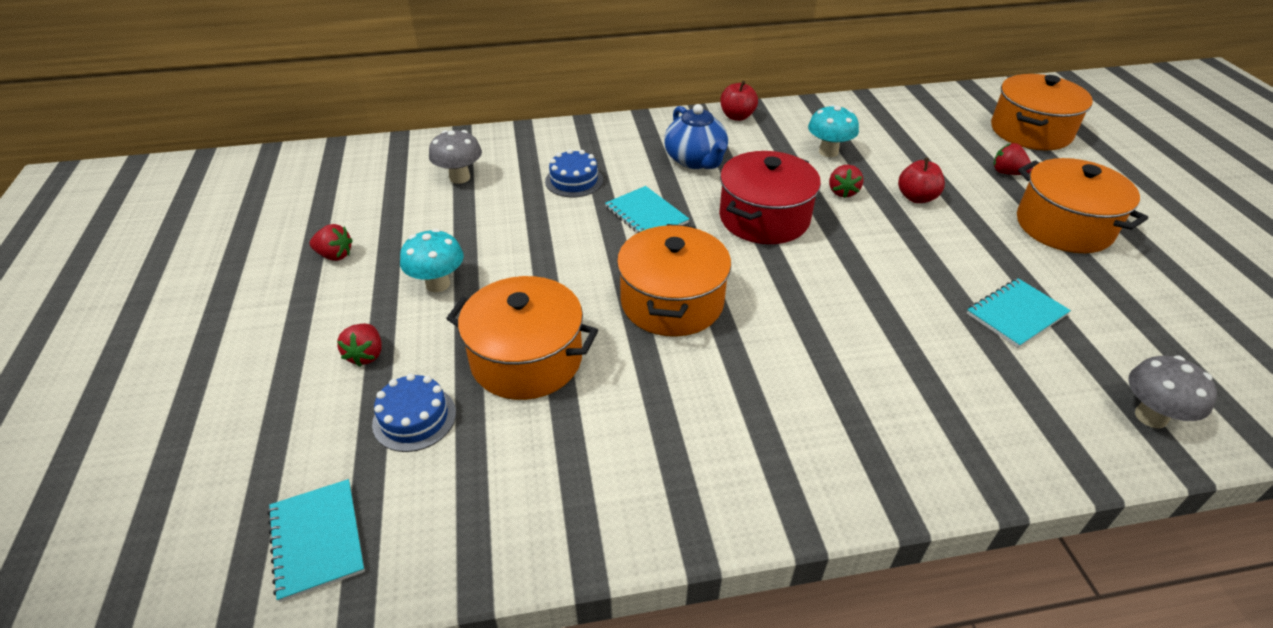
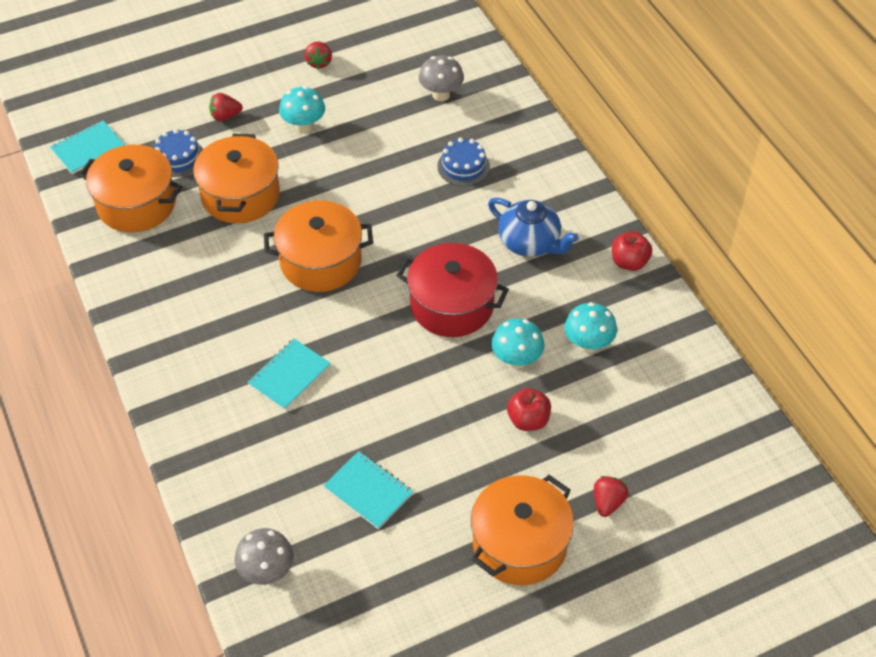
camera: 75 degrees right, 10 degrees up
turquoise notebook [605,186,689,233] -> turquoise notebook moved to [247,339,331,410]
blue teapot [664,104,728,169] -> blue teapot turned 105 degrees counterclockwise [488,198,579,257]
red strawberry [829,165,863,198] -> turquoise mushroom [491,319,544,369]
orange pot [991,74,1093,150] -> orange pot moved to [79,145,182,233]

